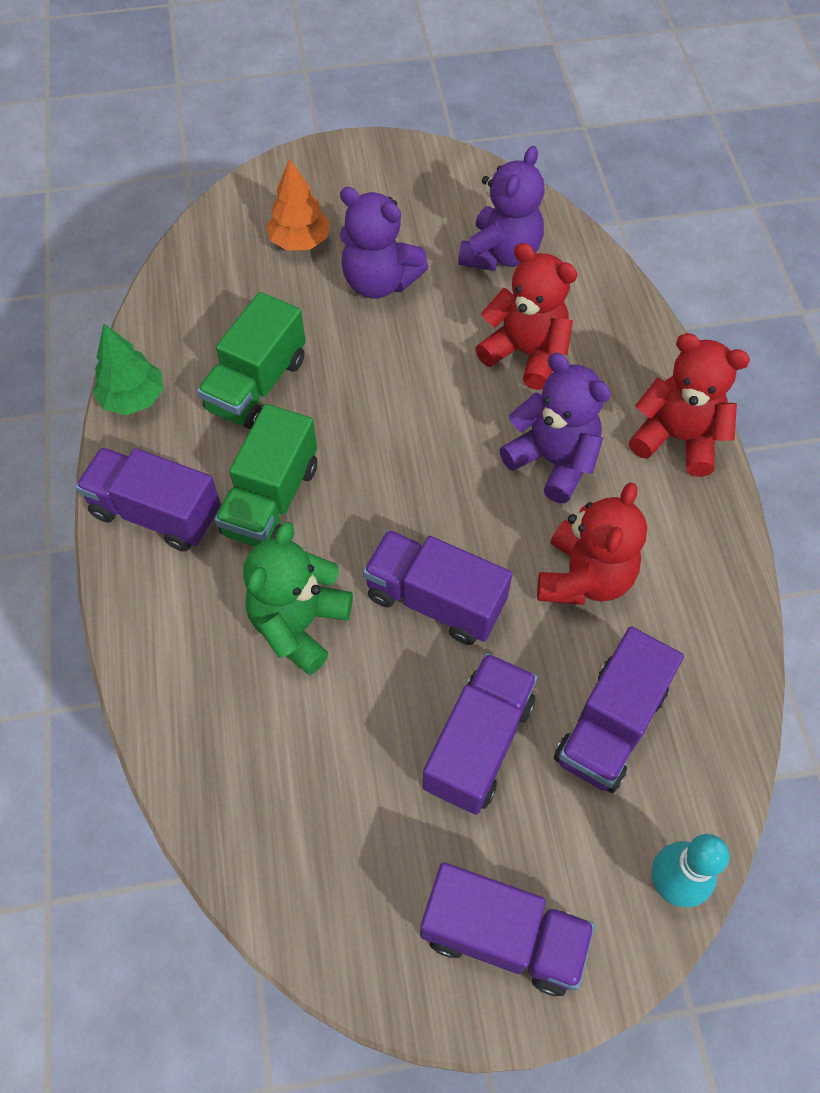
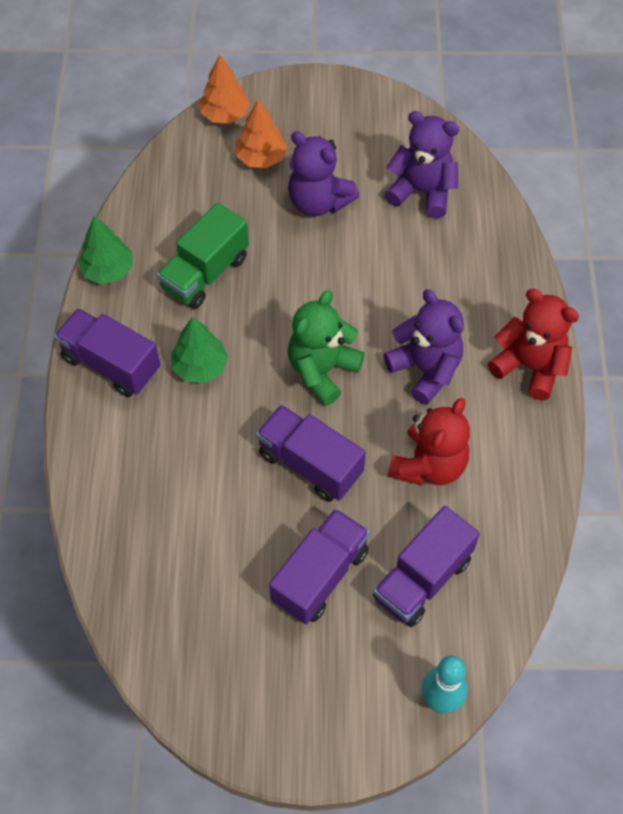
camera: 10 degrees right, 0 degrees up
green truck [215,404,317,547] -> green tree [171,317,228,383]
green teddy bear [243,522,353,675] -> green teddy bear moved to [288,290,365,406]
purple truck [420,862,595,996] -> none
purple teddy bear [458,146,545,271] -> purple teddy bear turned 105 degrees counterclockwise [385,111,459,219]
red teddy bear [475,243,578,390] -> none
none -> orange tree [200,54,250,124]

